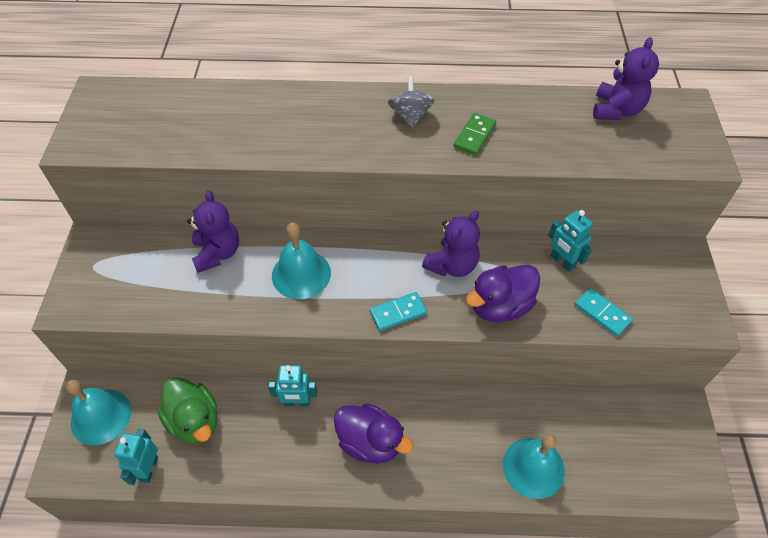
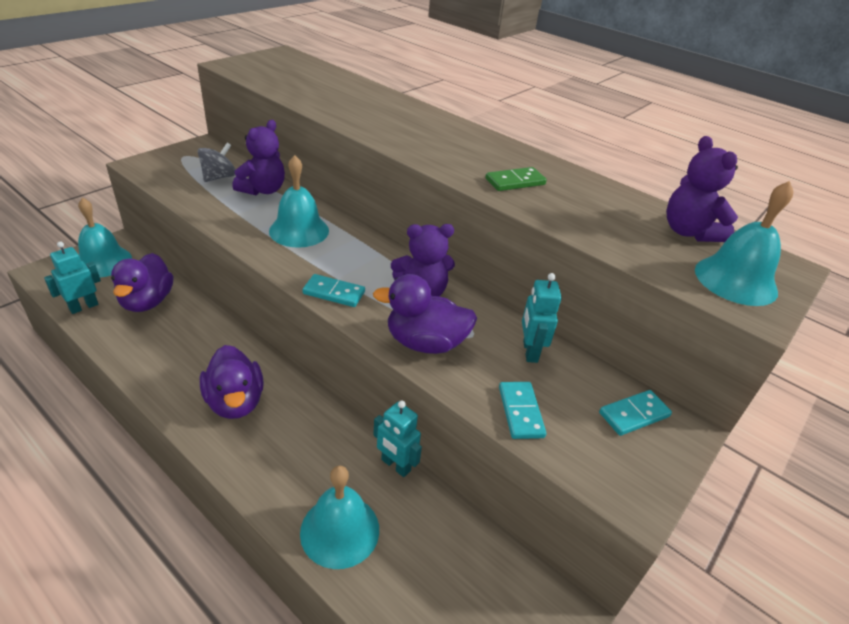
camera: 35 degrees right, 15 degrees down
green duck [158,377,218,444] -> purple duck [111,253,173,312]
turquoise robot [268,365,317,406] -> turquoise robot moved to [373,401,422,477]
grey spinning top [388,76,434,128] -> grey spinning top moved to [198,143,236,182]
purple teddy bear [593,37,659,120] -> purple teddy bear turned 105 degrees clockwise [666,136,738,242]
none -> turquoise domino [599,390,672,436]
none -> turquoise bell [695,181,793,306]

